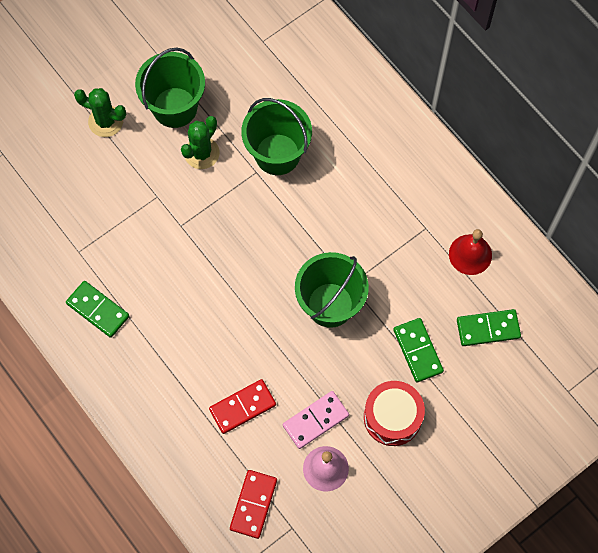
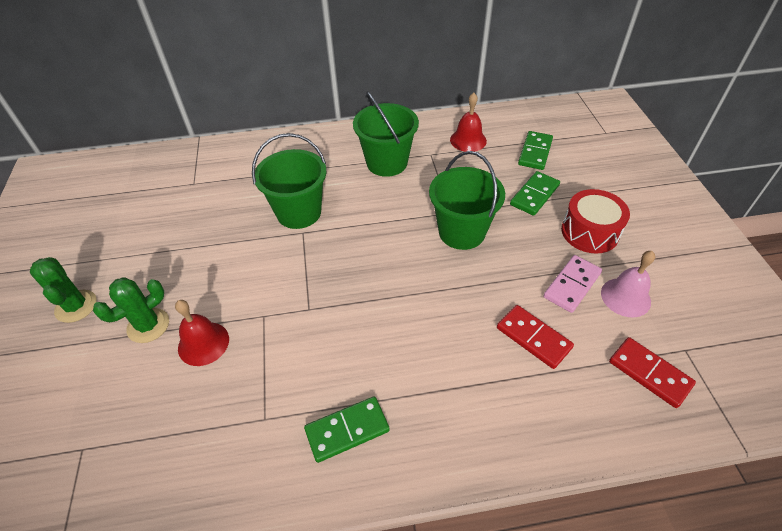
camera: 60 degrees left, 20 degrees down
green bucket [135,47,205,128] -> green bucket moved to [353,91,419,177]
green cactus [181,116,220,169] -> green cactus moved to [30,257,97,323]
red domino [209,379,276,434] -> red domino turned 45 degrees counterclockwise [497,305,574,369]
pink domino [283,391,349,449] -> pink domino turned 45 degrees clockwise [544,255,602,313]
green domino [393,318,444,382] -> green domino turned 60 degrees counterclockwise [510,171,560,216]
none -> red bell [175,300,229,366]

